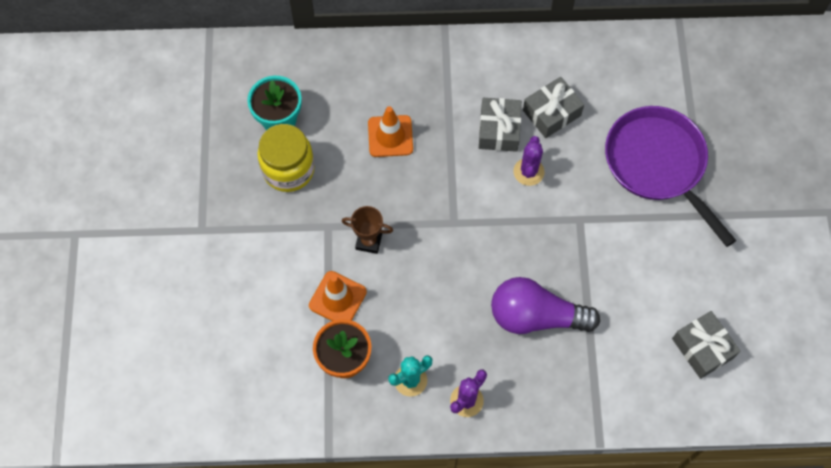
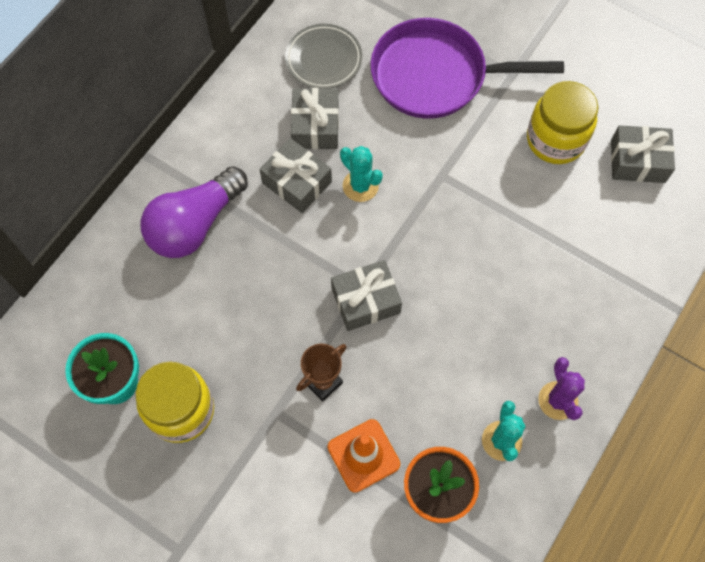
camera: 55 degrees left, 0 degrees up
orange traffic cone [368,106,413,157] -> none
purple light bulb [491,277,600,334] -> purple light bulb moved to [141,166,248,258]
purple cactus [514,136,544,186] -> turquoise cactus [340,146,383,202]
none -> grey plate [285,24,362,89]
none -> grey gift [331,260,402,331]
none -> yellow jar [527,81,598,164]

